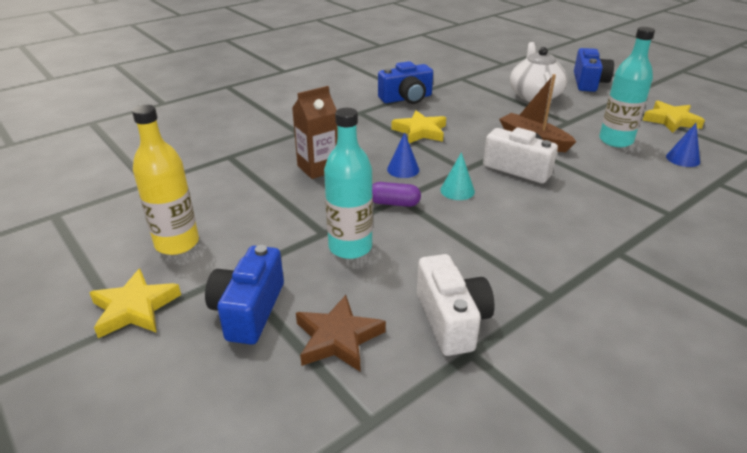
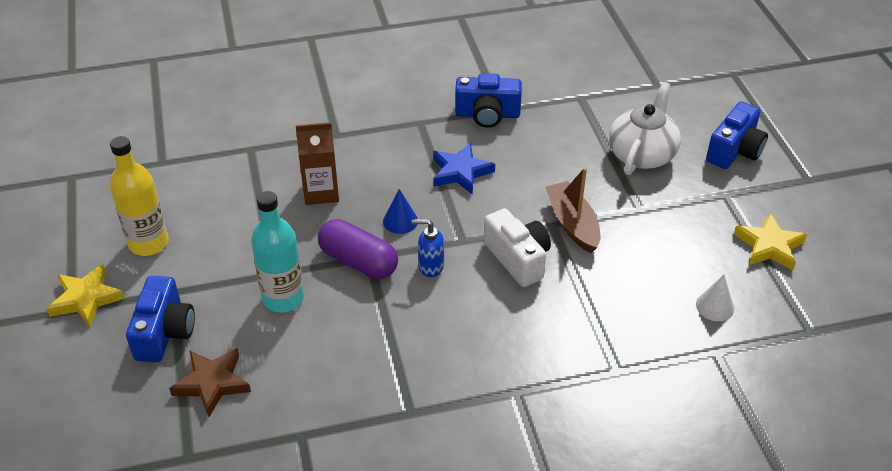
camera: 25 degrees right, 10 degrees up
blue camera [205,245,284,345] -> blue camera turned 150 degrees clockwise [126,276,195,362]
purple capsule [372,182,421,207] -> purple capsule [318,219,398,279], size x1.67
yellow star [391,110,446,143] -> blue star [433,143,495,195]
white camera [417,254,495,356] -> none
turquoise cone [440,152,475,200] -> blue soap dispenser [412,219,444,277]
turquoise bottle [599,27,655,147] -> none
blue cone [666,123,700,167] -> white cone [696,275,734,321]

